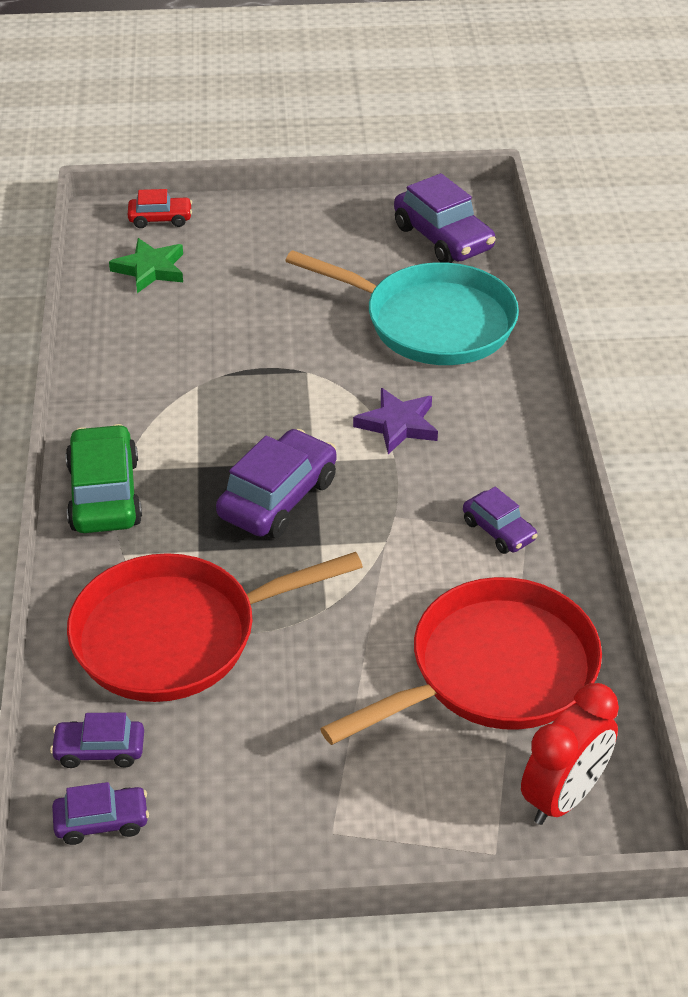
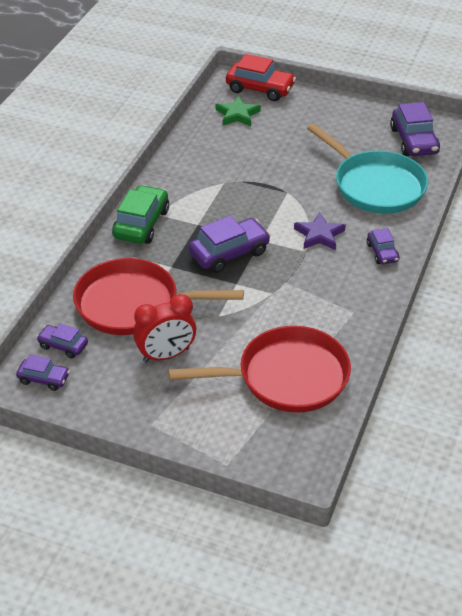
camera: 25 degrees right, 0 degrees up
red car [128,189,192,228] -> red car [226,54,296,101], size x1.76
purple car [463,487,538,554] -> purple car moved to [367,228,400,265]
red clock [521,683,619,825] -> red clock moved to [133,294,196,363]

